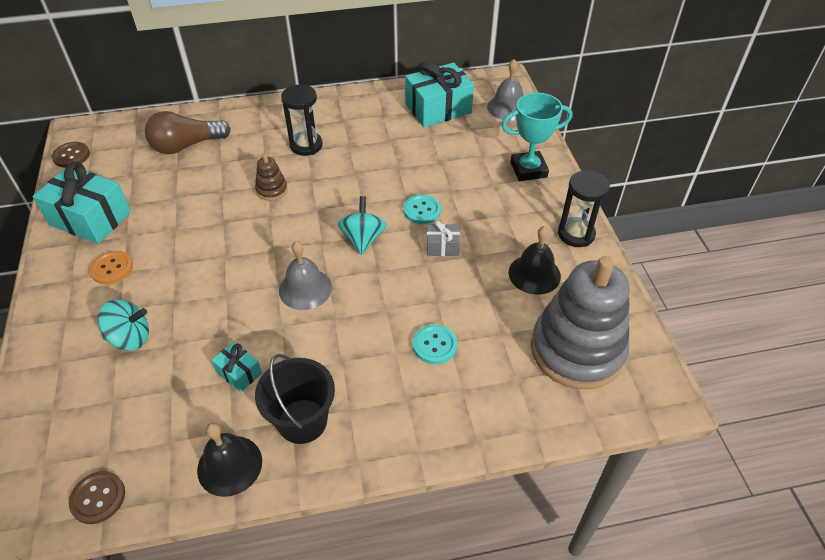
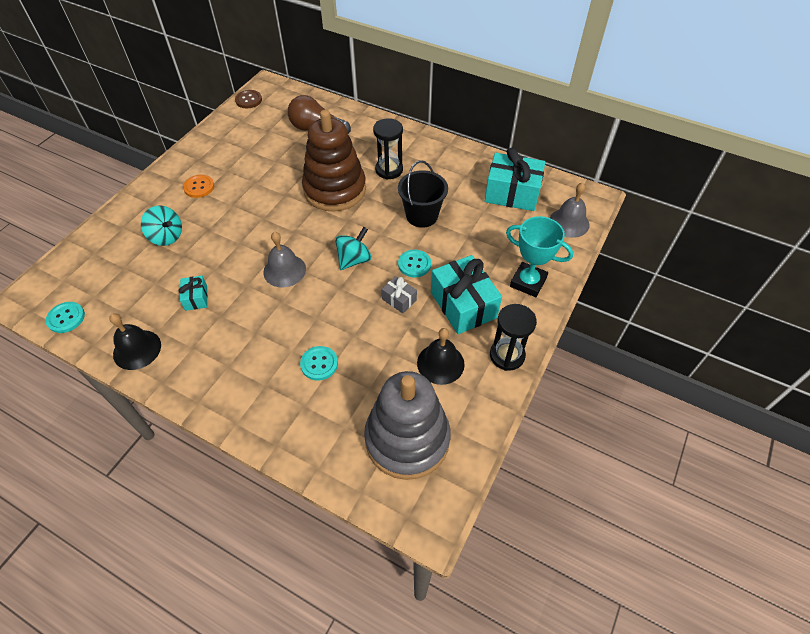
camera: 40 degrees right, 5 degrees up
turquoise gift [33,162,131,244] -> turquoise gift moved to [431,255,502,334]
brown button [69,471,125,524] -> turquoise button [46,302,85,333]
brown stacking toy [255,154,288,201] -> brown stacking toy [302,110,366,212], size x2.44
black bucket [255,354,335,444] -> black bucket moved to [398,160,448,228]

